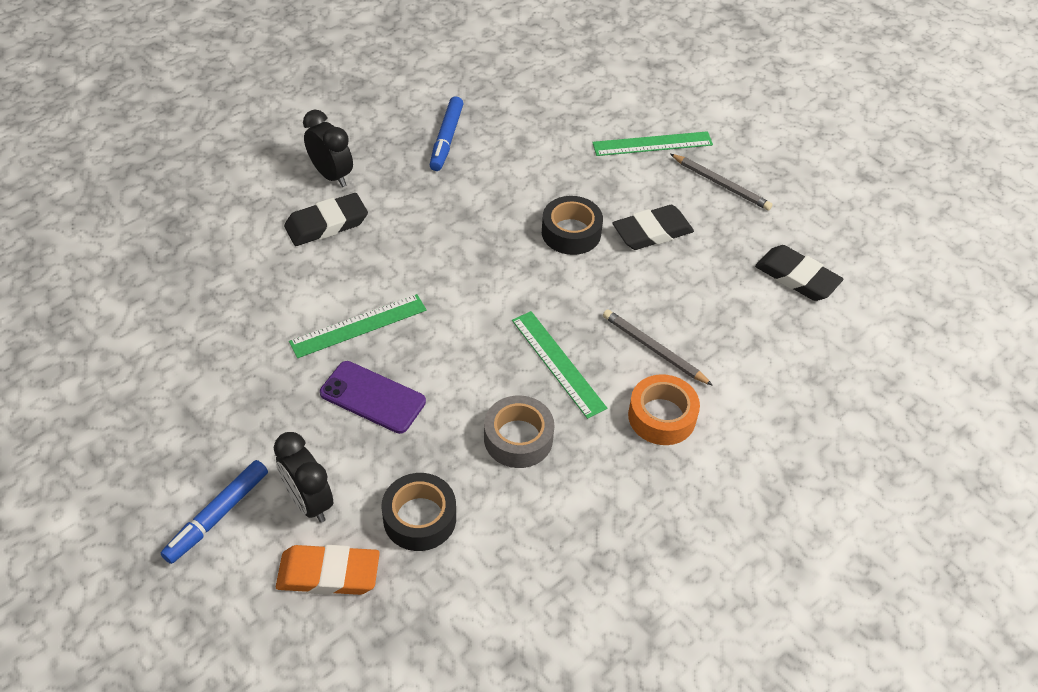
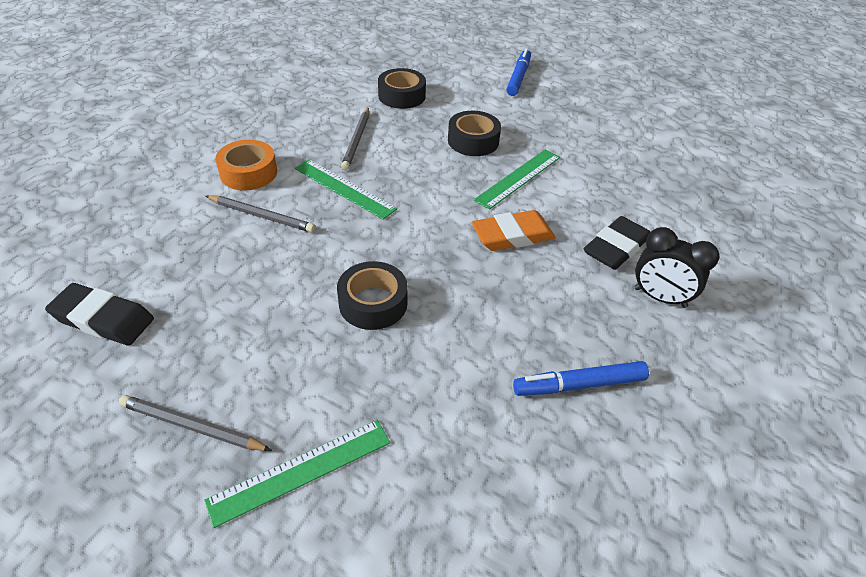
camera: 160 degrees right, 5 degrees down
black clock [274,432,333,523] -> none
orange eraser [276,545,380,595] -> orange eraser moved to [472,210,556,251]
purple phone [320,361,426,434] -> black tape [448,111,501,156]
blue marker [430,97,464,171] -> blue marker turned 90 degrees counterclockwise [513,361,649,396]
grey tape [484,396,554,468] -> grey pencil [341,108,369,170]
black eraser [613,205,694,250] -> none

